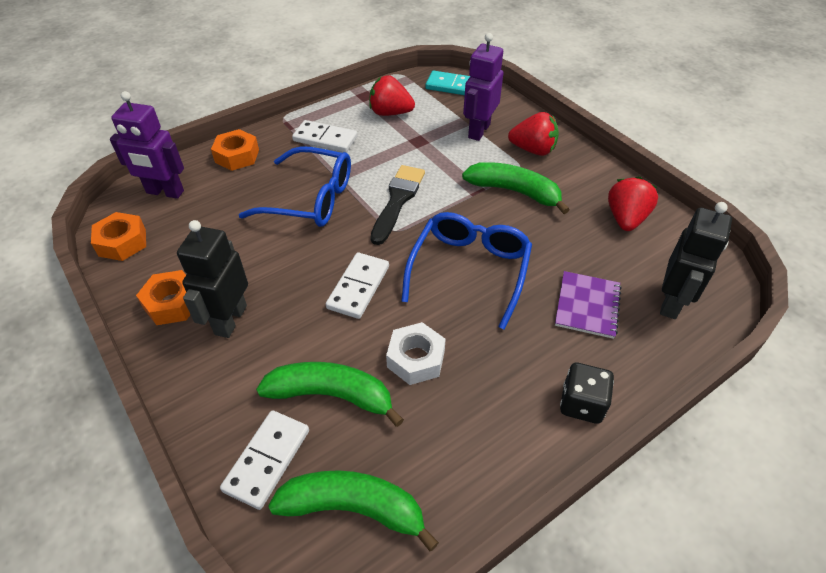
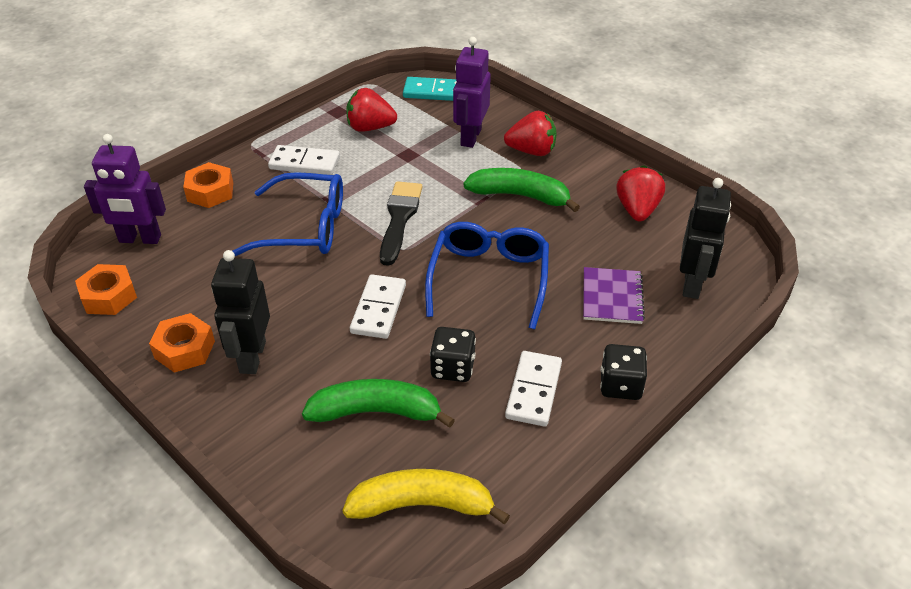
camera: 10 degrees left, 5 degrees down
white domino [220,410,309,510] -> white domino moved to [505,351,562,426]
green banana [268,470,439,551] -> yellow banana [342,469,510,524]
white nut [386,322,446,385] -> black dice [430,327,476,382]

